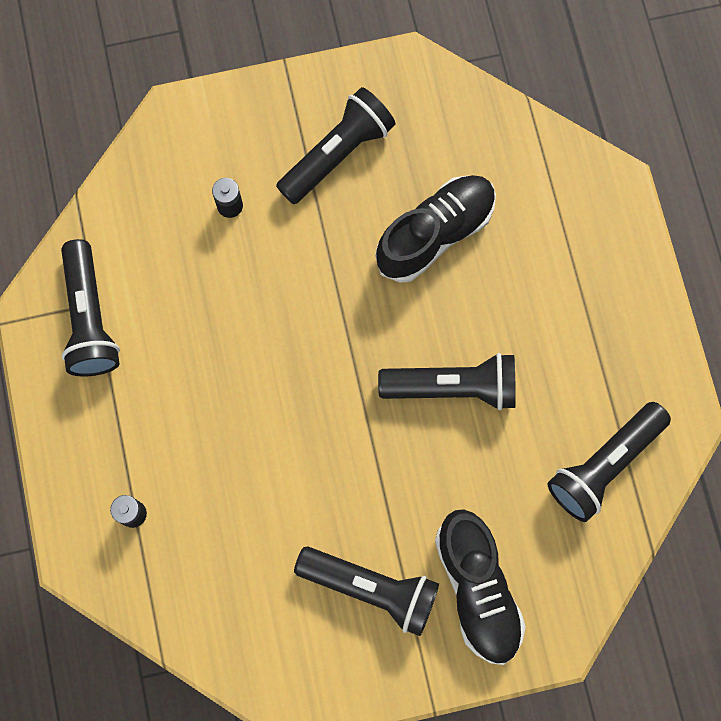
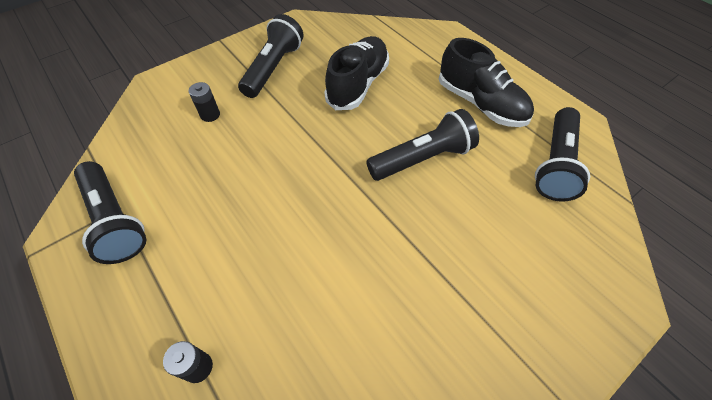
camera: 25 degrees left, 20 degrees down
black flashlight [294,547,439,636] -> none
black shoe [435,509,526,665] -> black shoe moved to [439,38,534,127]

